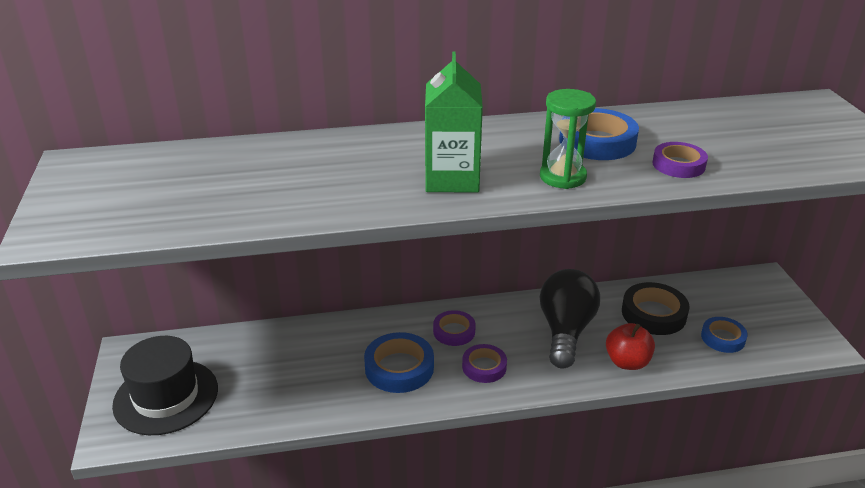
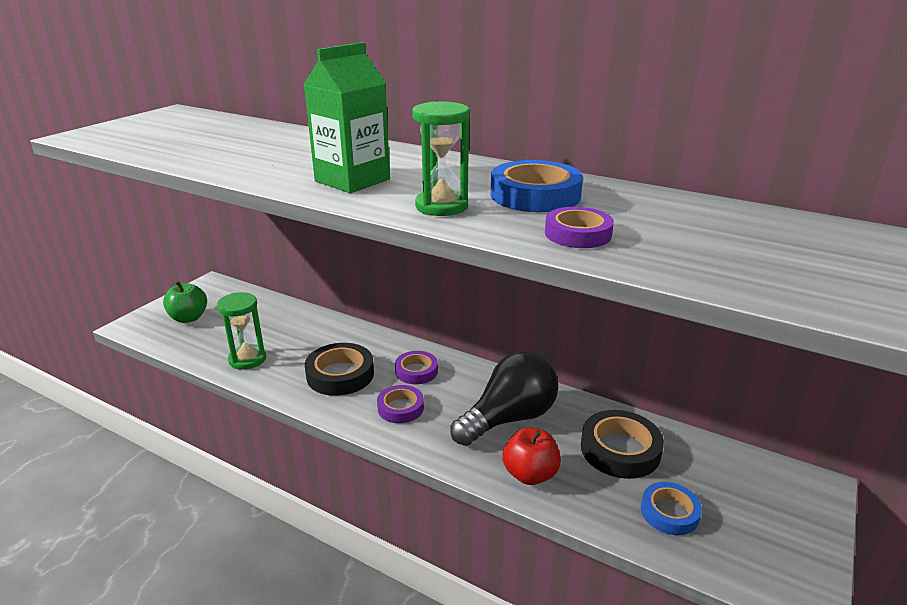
camera: 40 degrees right, 5 degrees down
black hat [112,336,218,435] -> green apple [163,281,207,323]
blue tape [364,332,434,393] -> black tape [305,343,374,396]
none -> green hourglass [217,292,266,370]

